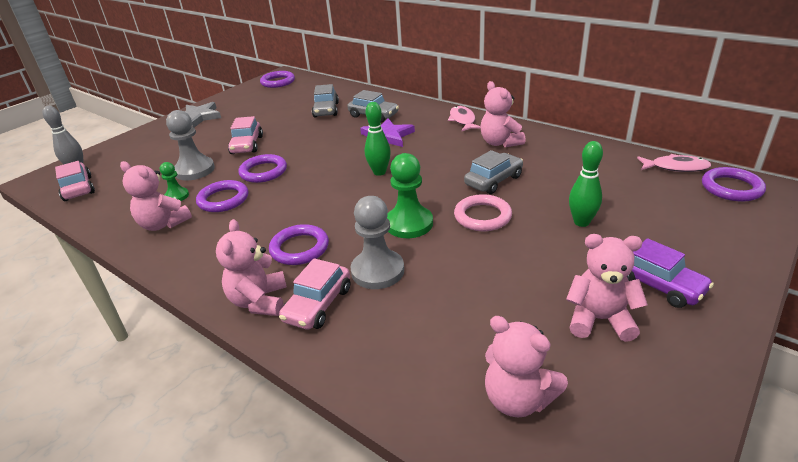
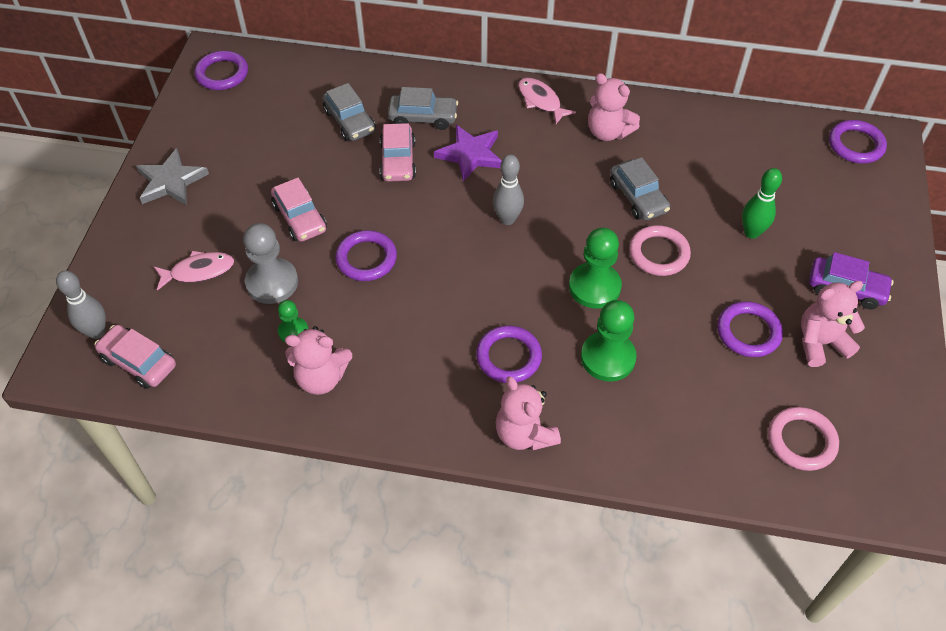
camera: 30 degrees left, 20 degrees up
purple ring [196,180,249,212] -> purple ring moved to [717,301,783,357]
pink car [279,258,350,330] -> pink car moved to [380,123,416,182]
grey pawn [350,196,404,289] -> green pawn [581,300,637,382]
green bowling pin [365,102,391,176] -> grey bowling pin [493,154,524,225]
grey car [464,150,523,194] -> grey car turned 135 degrees clockwise [610,157,670,220]
pink teddy bear [485,316,568,418] -> pink ring [768,407,839,471]
pink fish [637,154,711,172] -> pink fish moved to [154,251,234,291]

